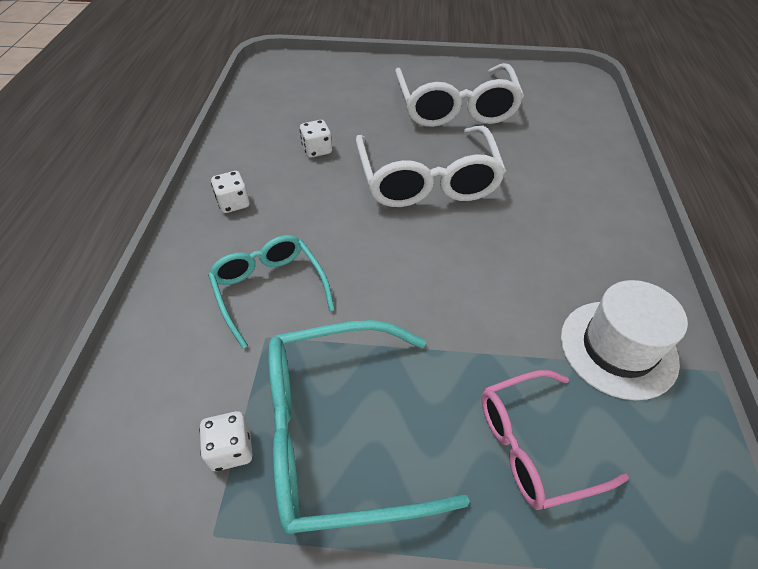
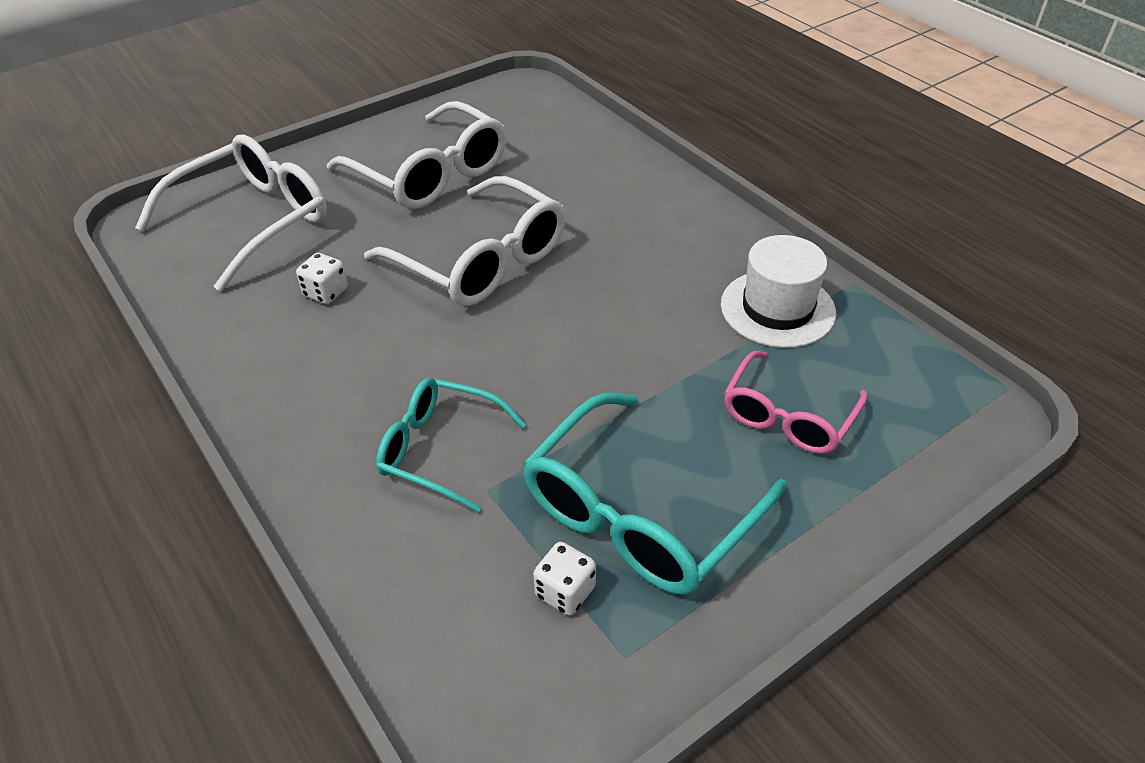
camera: 40 degrees left, 5 degrees down
white dice [211,171,250,213] -> none
none -> white glasses [135,134,327,291]

